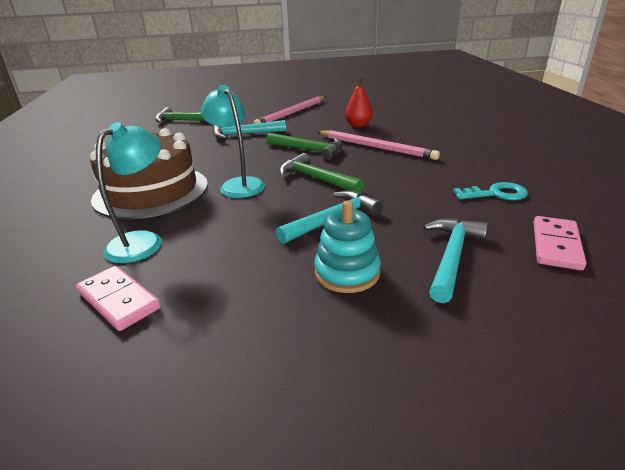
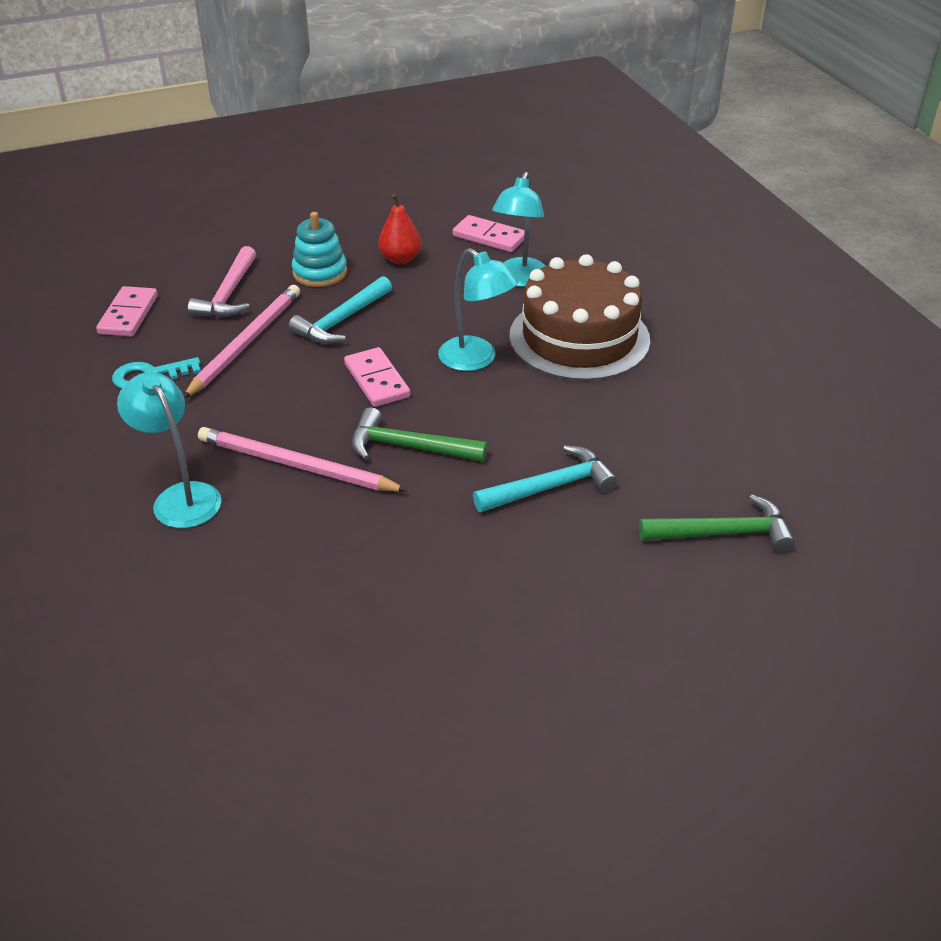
camera: 165 degrees right, 10 degrees up
pink pencil [253,96,325,124] -> pink pencil moved to [184,285,300,398]
green hammer [279,153,364,192] -> pink domino [344,347,410,407]
red pear [345,77,373,127] -> red pear moved to [378,194,421,264]
turquoise hammer [423,219,488,303] -> pink hammer [188,246,256,318]
none -> turquoise lamp [117,372,221,528]

